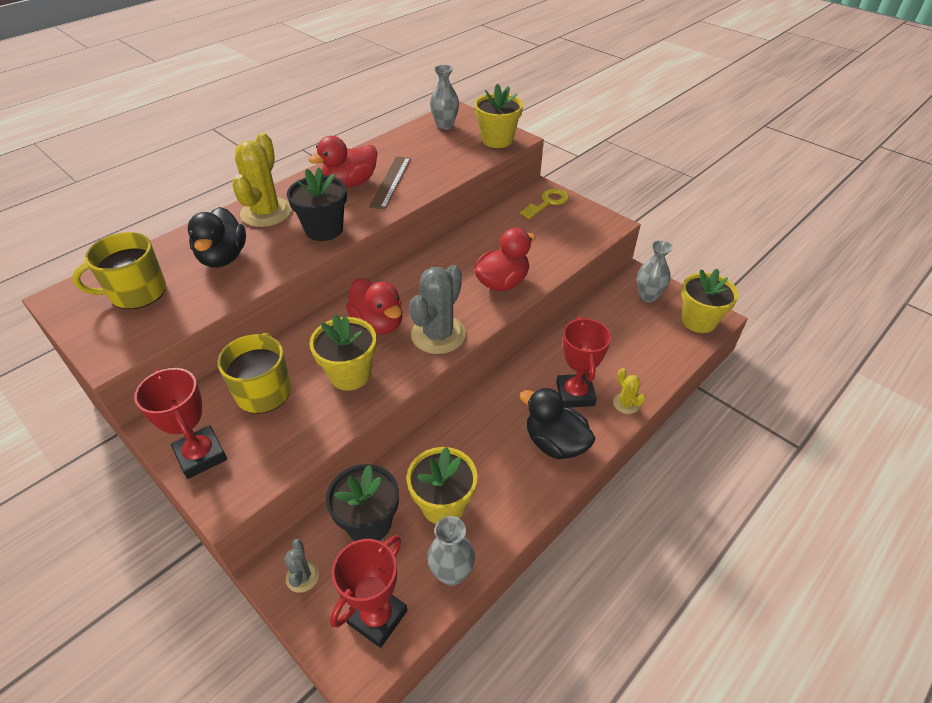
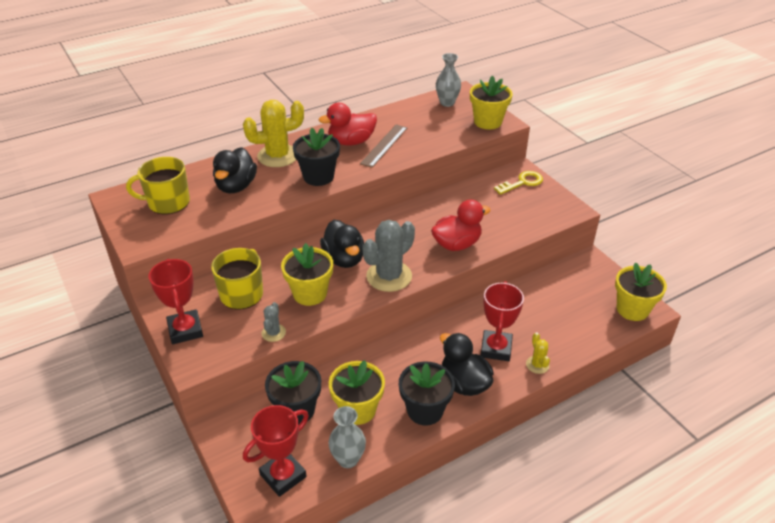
camera: 15 degrees right, 5 degrees down
yellow cactus [232,132,292,227] -> yellow cactus turned 45 degrees clockwise [243,100,304,167]
grey cactus [284,539,319,593] -> grey cactus moved to [261,302,286,342]
red duck [346,278,403,334] -> black duck [320,220,364,268]
grey vase [637,240,673,302] -> none
none -> black flower pot [399,361,455,426]

